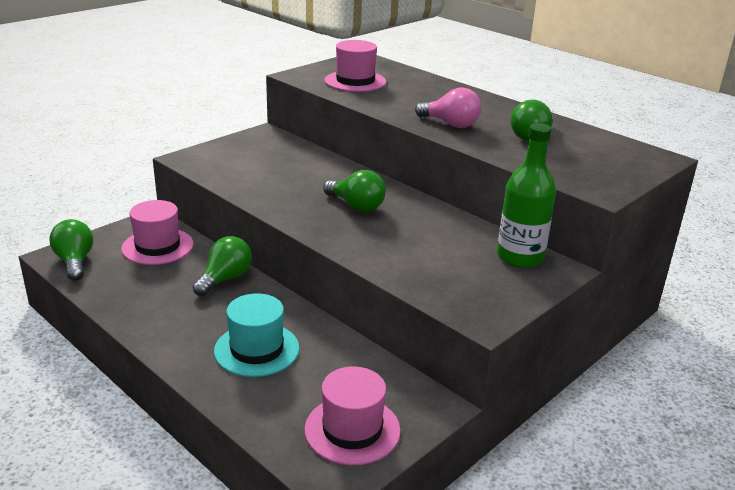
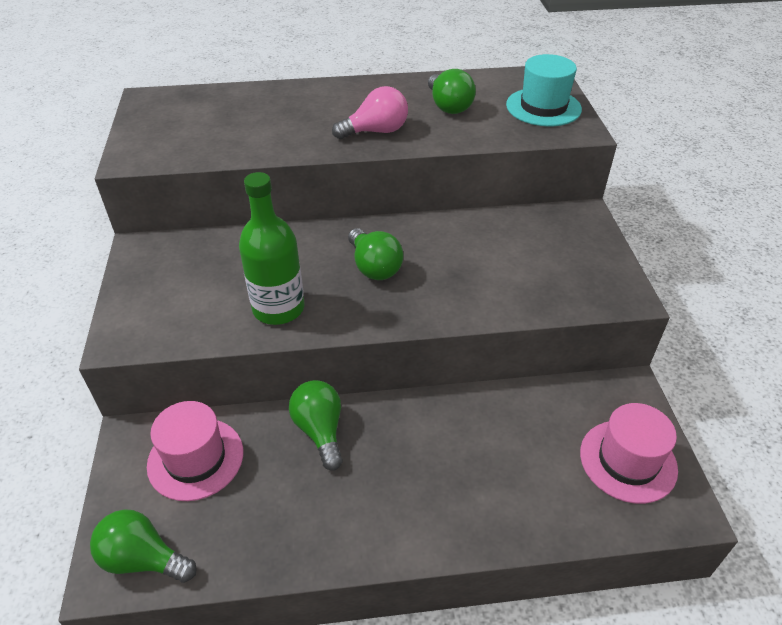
camera: 50 degrees left, 15 degrees up
turquoise hat [214,293,299,377] -> turquoise hat moved to [506,54,582,126]
green light bulb [323,170,386,212] -> green light bulb turned 75 degrees clockwise [348,228,404,280]
pink hat [325,40,386,92] -> none
green bottle [497,123,556,268] -> green bottle moved to [239,172,304,325]

